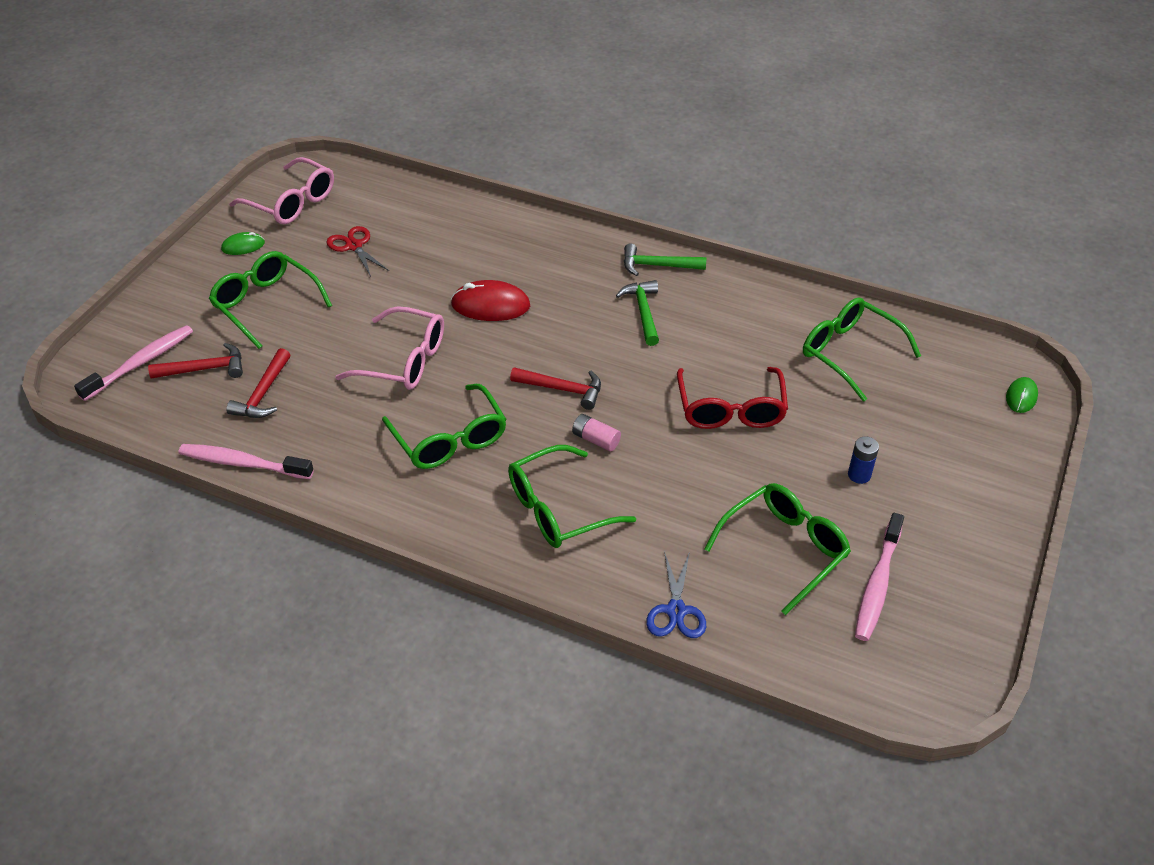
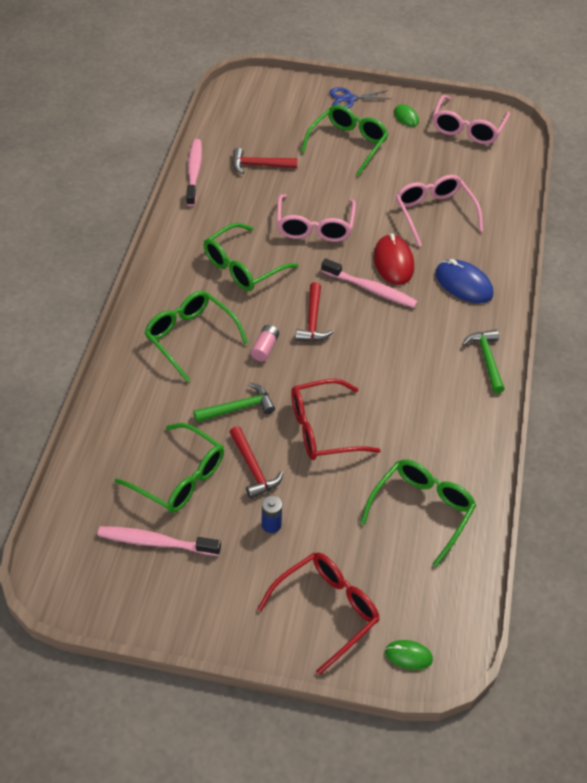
camera: 75 degrees right, 5 degrees up
pink toothbrush [74,325,193,401] -> pink toothbrush moved to [321,258,418,308]
red hammer [148,343,243,378] -> red hammer moved to [230,426,283,499]
red scissors [327,226,389,277] -> none
green hammer [616,280,659,346] -> green hammer moved to [194,383,275,422]
blue scissors [646,551,706,638] -> blue scissors moved to [329,87,391,108]
none -> red glasses [257,552,380,675]
none -> pink glasses [396,175,483,247]
none -> blue mouse [435,259,493,303]

